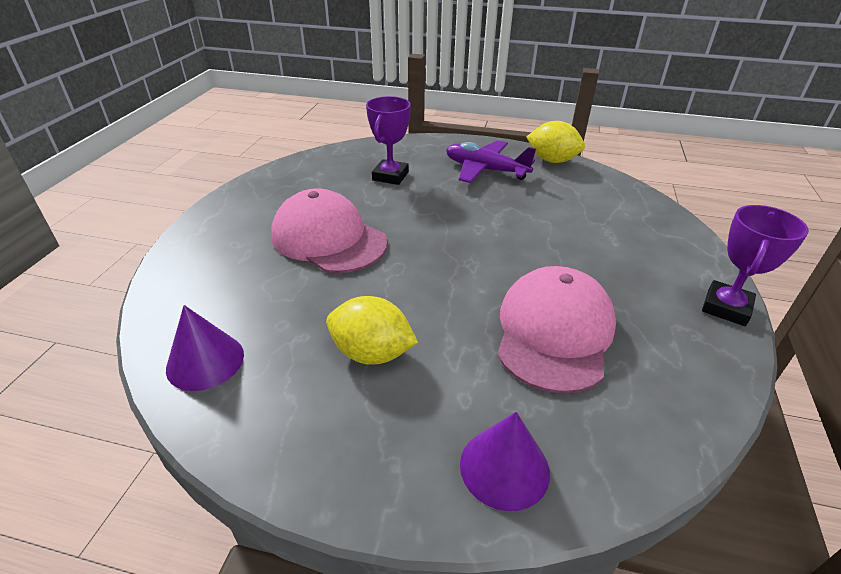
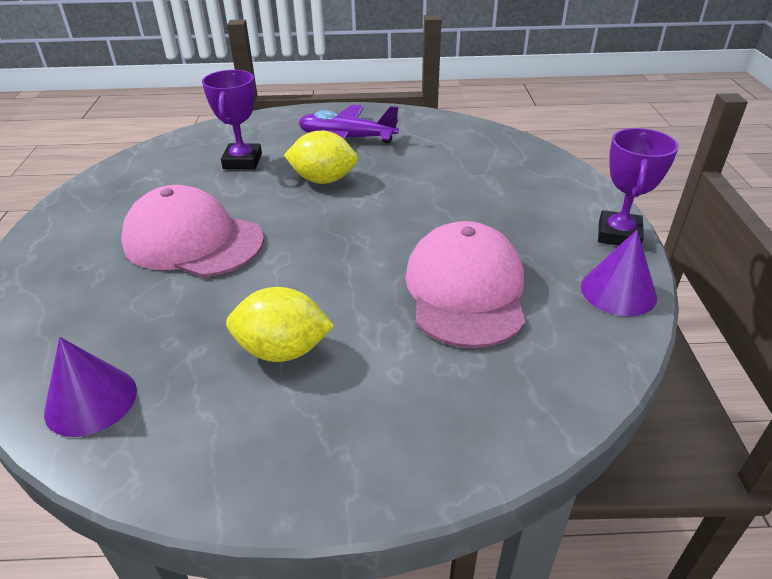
camera: 15 degrees left, 0 degrees up
purple cone [460,412,550,511] -> purple cone moved to [581,230,657,316]
yellow lemon [526,121,585,163] -> yellow lemon moved to [284,131,358,184]

